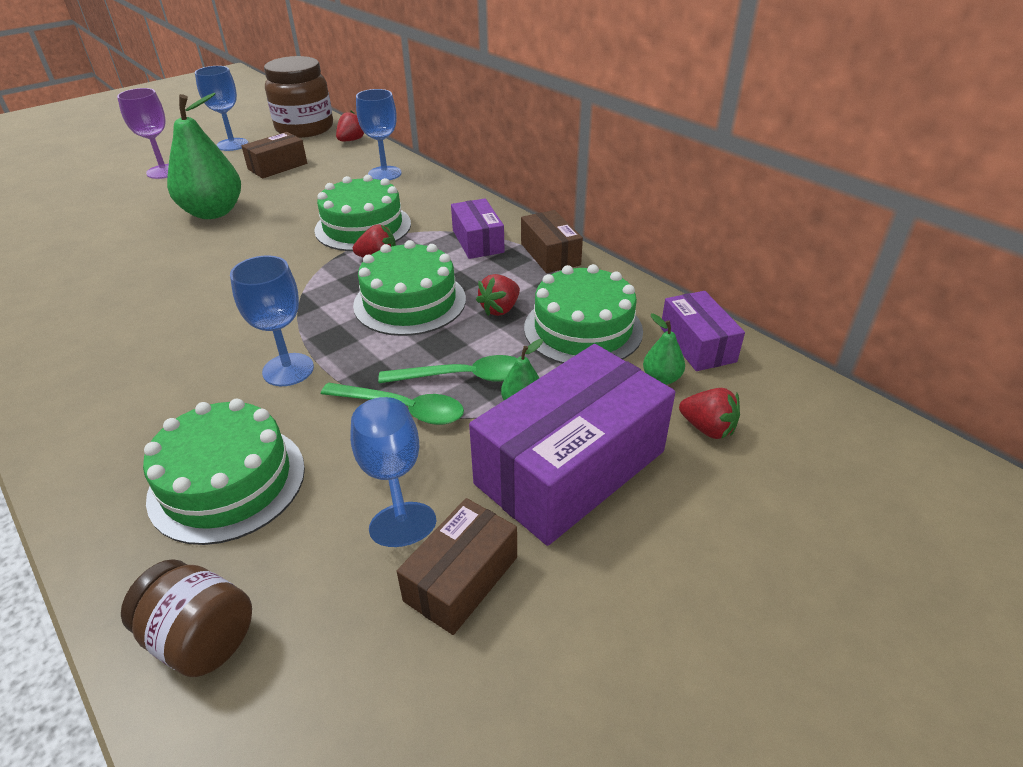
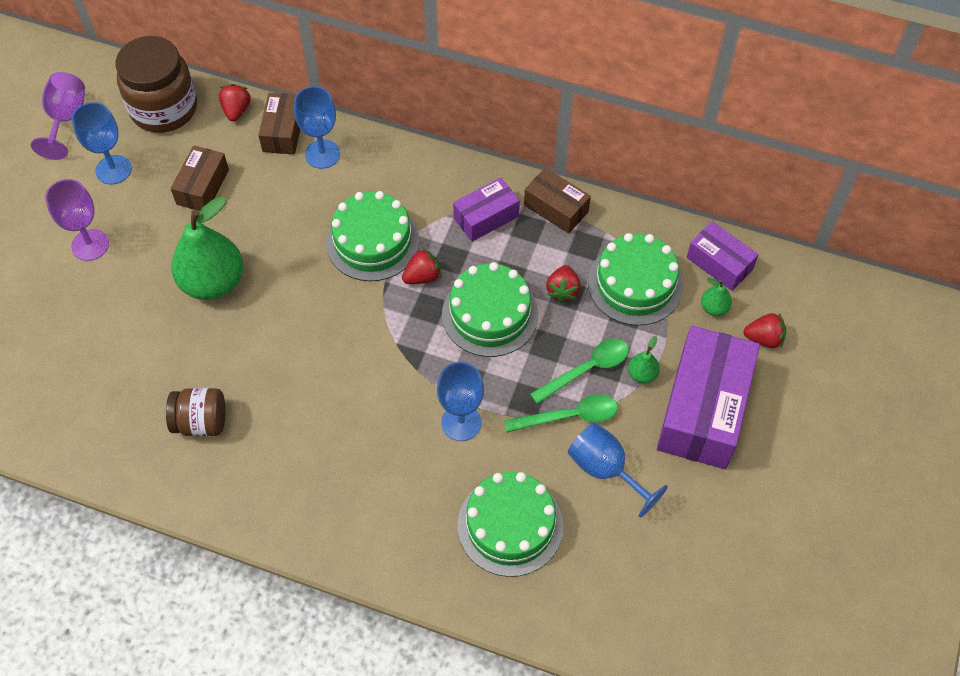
camera: 30 degrees left, 20 degrees up
brown jar [121,559,252,677] -> brown jar moved to [166,388,225,436]
brown box [397,498,517,635] -> brown box moved to [258,93,300,155]
purple box [451,199,505,259] -> purple box turned 75 degrees counterclockwise [453,177,520,242]
none -> purple goblet [31,72,85,160]

